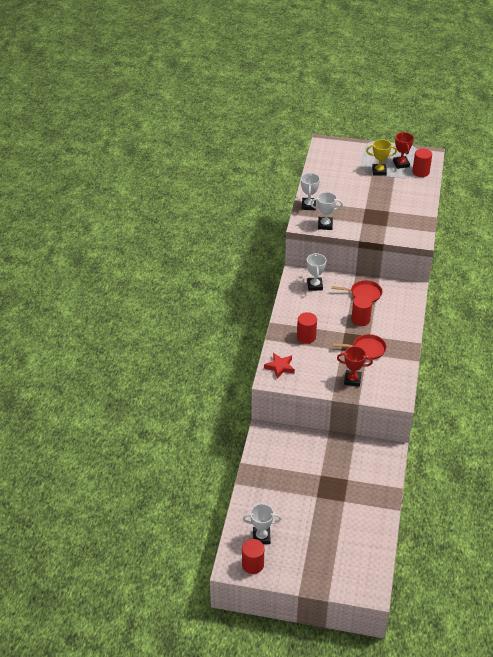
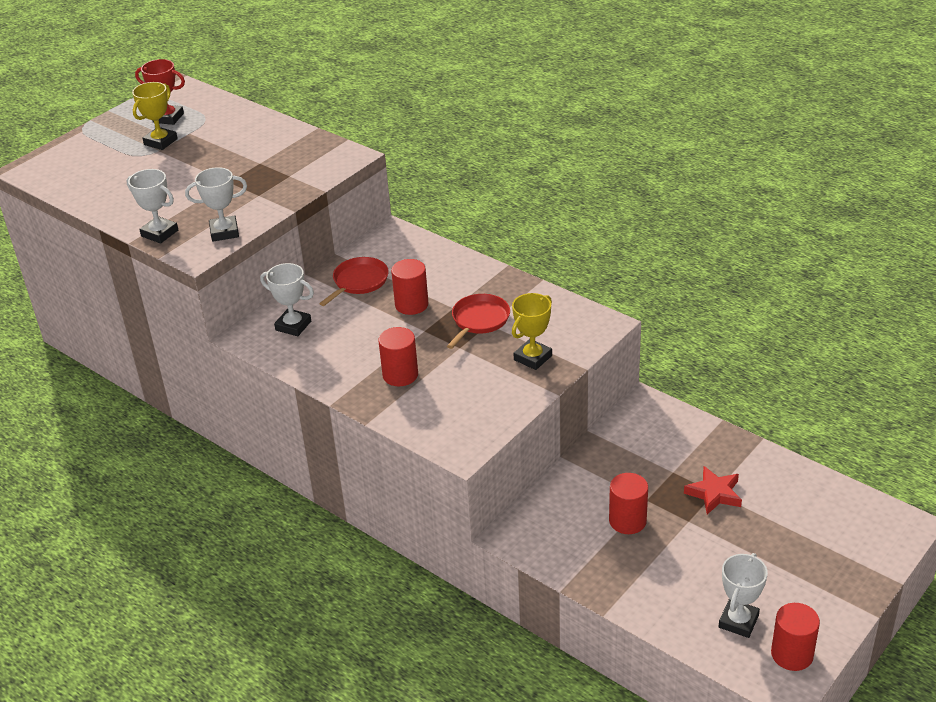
camera: 60 degrees left, 5 degrees down
red star [264,353,295,378] -> red star moved to [684,466,742,514]
white trophy [310,192,343,230] -> white trophy turned 45 degrees clockwise [185,167,247,241]
red trophy [337,346,373,387] -> yellow trophy [512,293,552,370]
red cylinder [412,148,432,177] -> red cylinder moved to [609,473,648,534]

